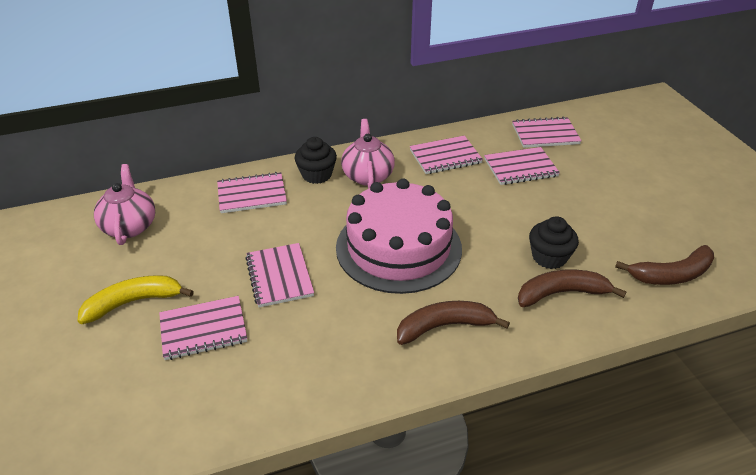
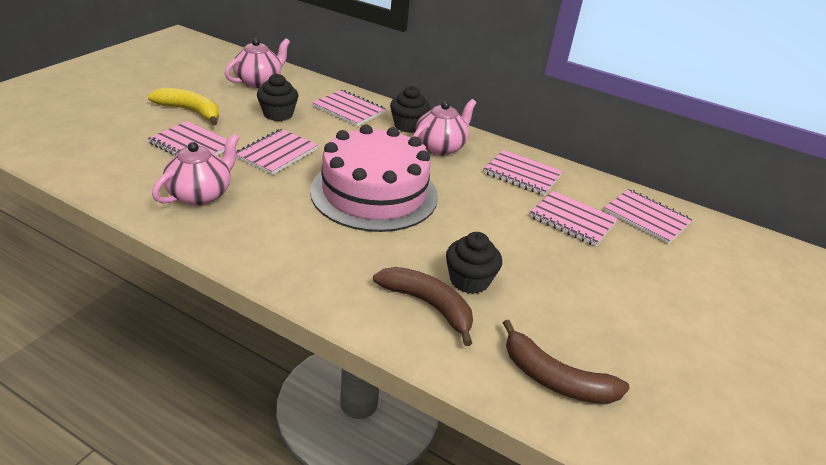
camera: 45 degrees right, 5 degrees down
brown banana [397,301,510,345] -> none
none -> pink teapot [152,134,239,206]
none -> black cupcake [257,74,298,121]

